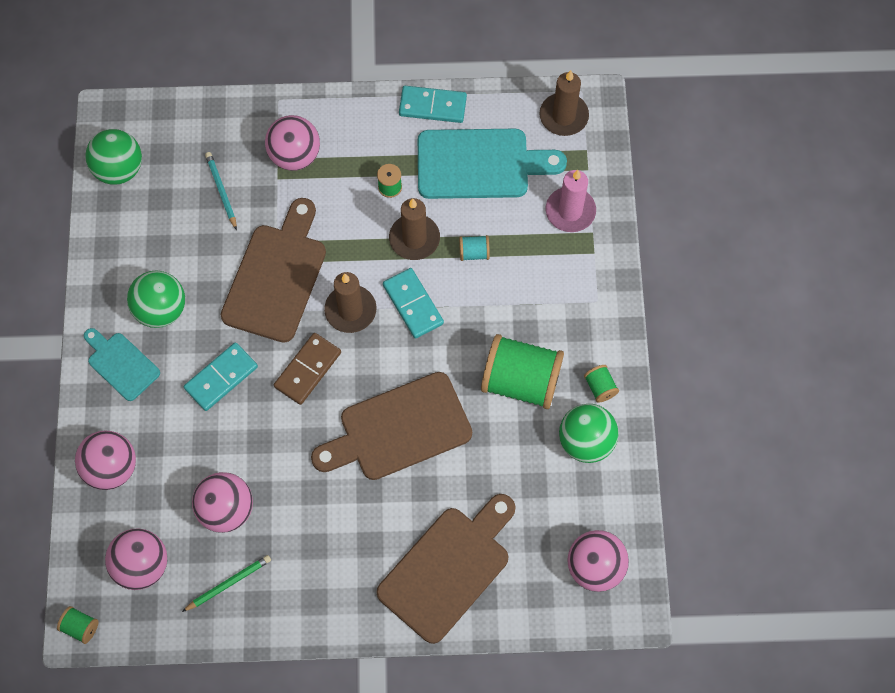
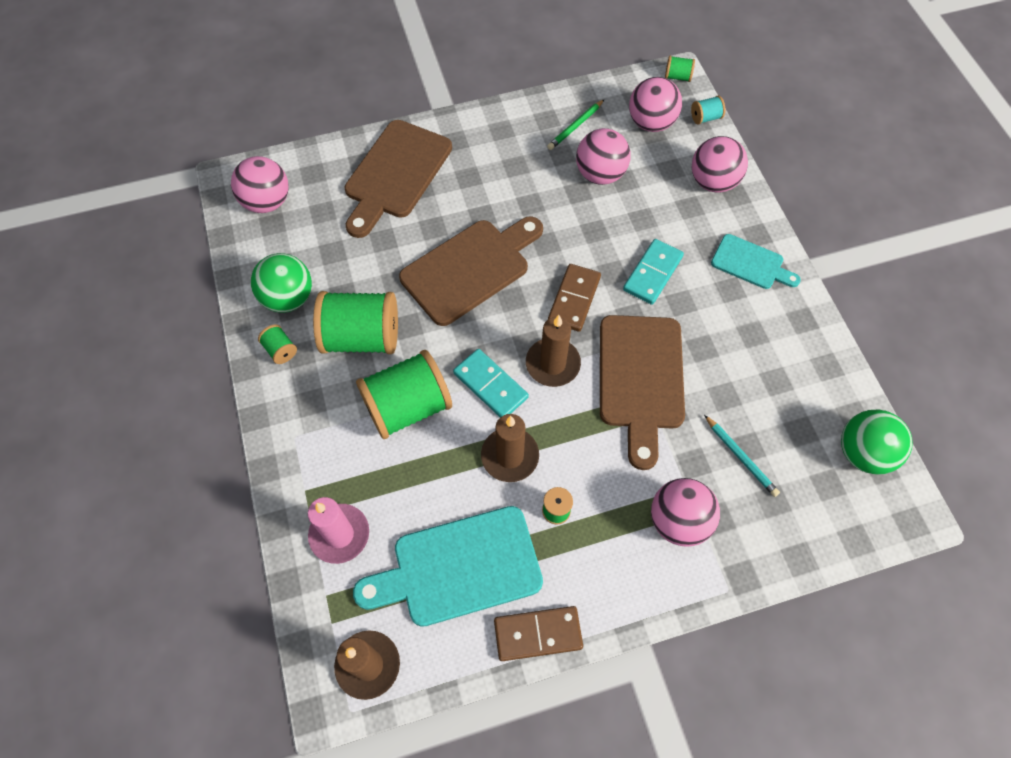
camera: 165 degrees right, 5 degrees down
green ball [127,271,185,328] -> none
turquoise domino [399,86,467,123] -> brown domino [494,606,583,661]
turquoise spool [459,235,490,261] -> turquoise spool moved to [691,96,725,124]
none -> green spool [356,350,452,439]

